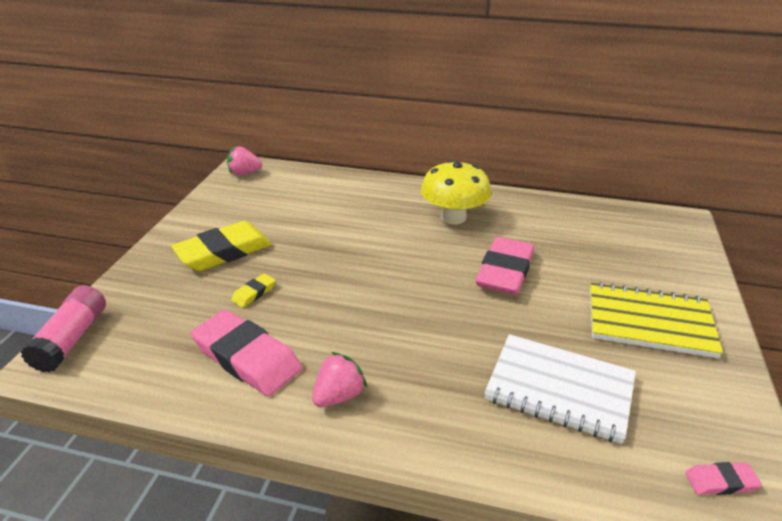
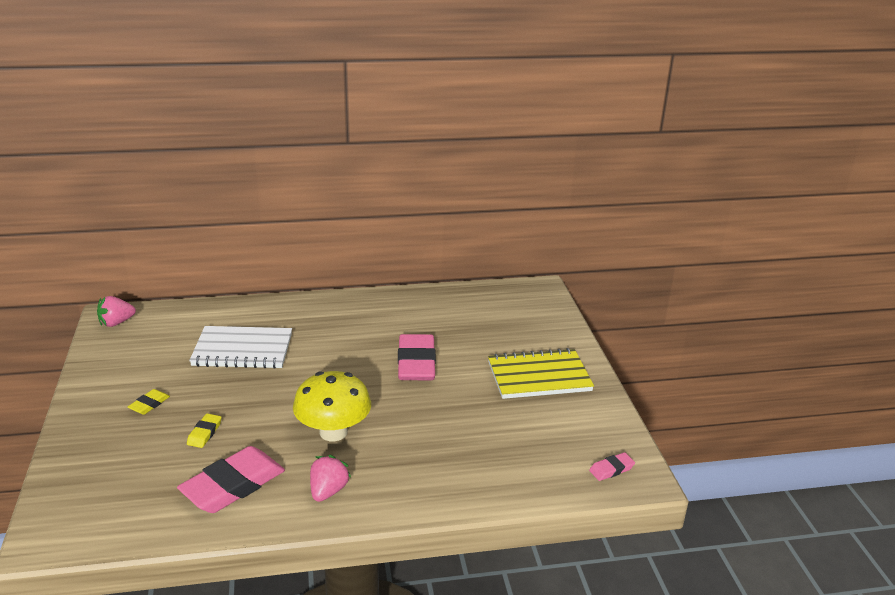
camera: 25 degrees left, 5 degrees down
pink glue stick [20,286,106,373] -> none
yellow eraser [171,221,272,271] -> yellow eraser [128,389,170,415], size x0.45
pink eraser [191,310,302,396] -> pink eraser turned 60 degrees counterclockwise [177,446,285,513]
yellow mushroom [421,160,491,224] -> yellow mushroom moved to [293,371,371,441]
white notebook [484,334,636,444] -> white notebook moved to [189,326,292,369]

